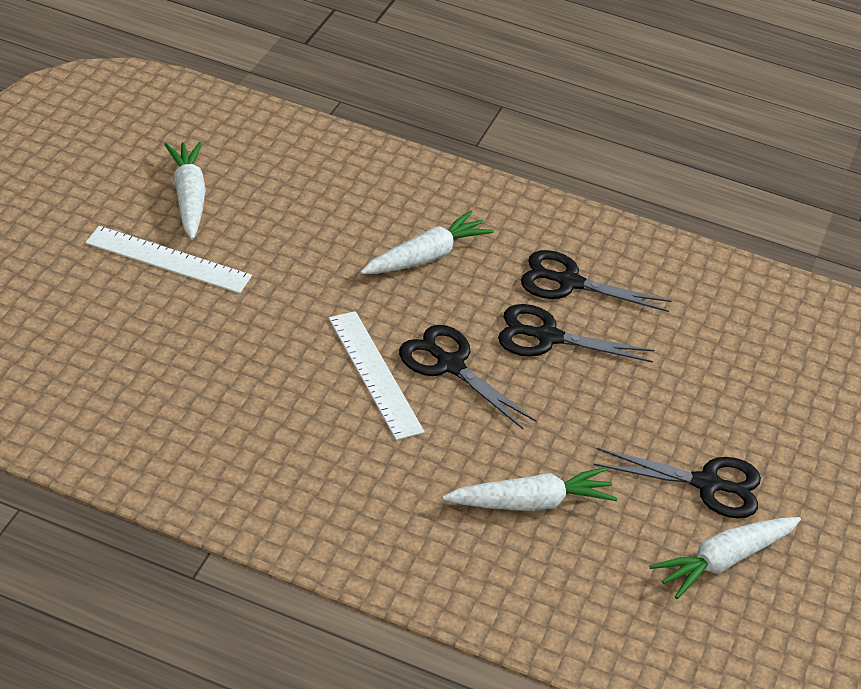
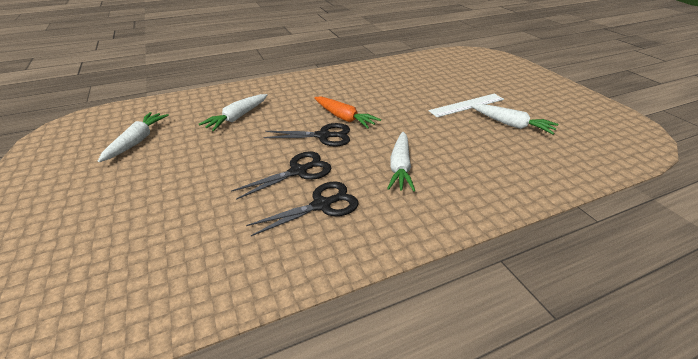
camera: 140 degrees right, 5 degrees down
white ruler [329,311,425,440] -> orange carrot [314,96,381,129]
black scissors [593,448,761,519] -> none

